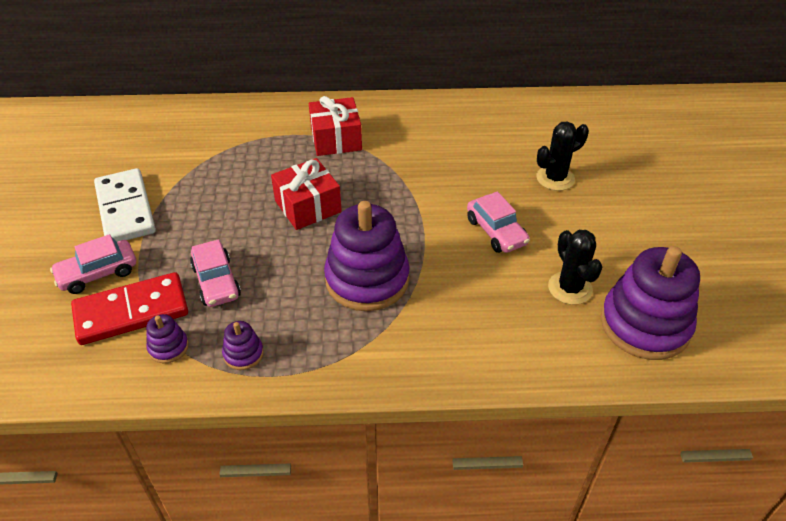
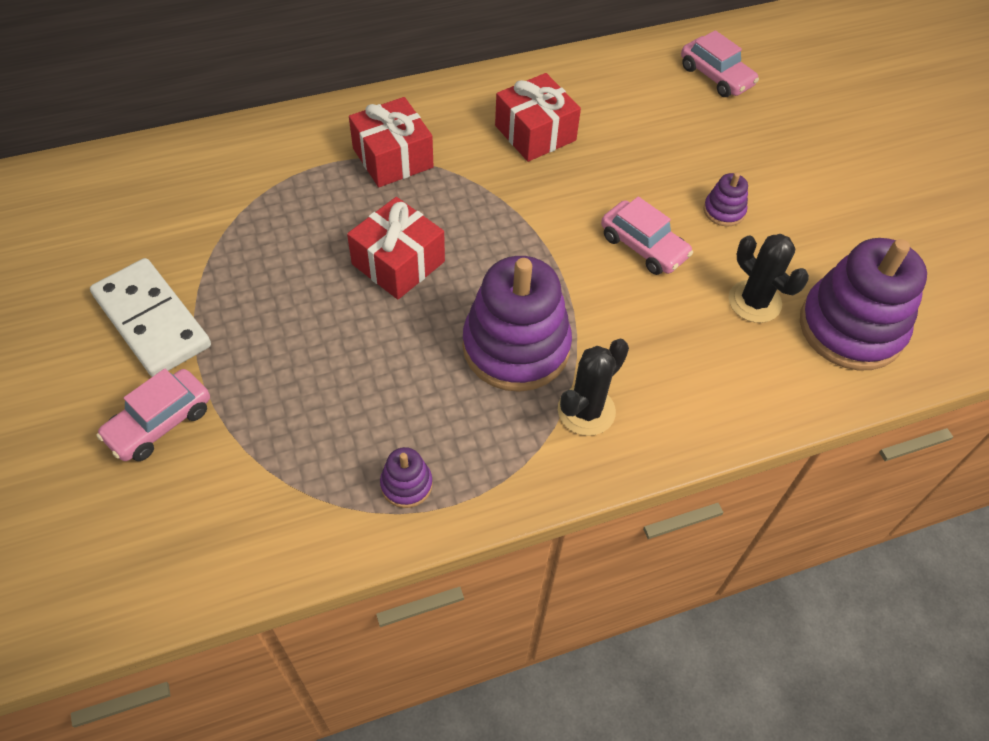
camera: 20 degrees left, 10 degrees up
red domino [71,272,188,345] -> none
purple stacking toy [146,314,189,363] -> purple stacking toy moved to [704,172,748,227]
pink car [190,239,241,307] -> pink car moved to [681,30,759,97]
black cactus [537,121,589,191] -> black cactus moved to [558,339,629,436]
none -> red gift [495,73,581,162]

